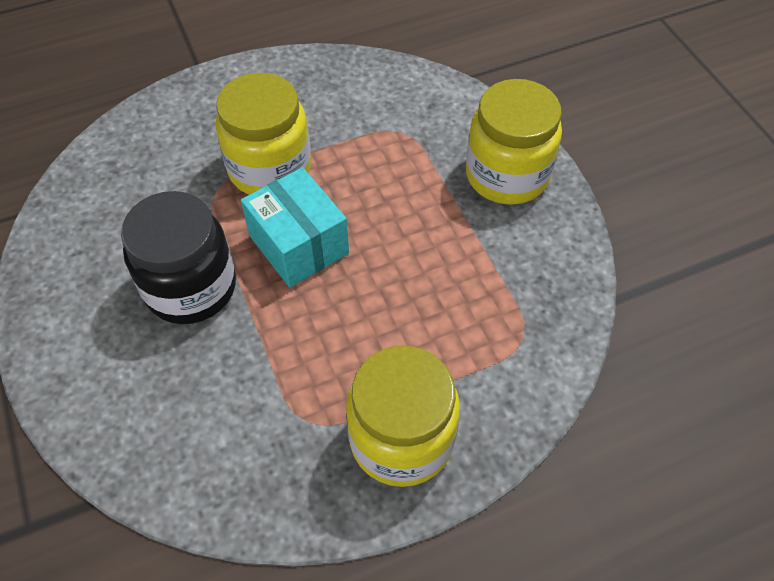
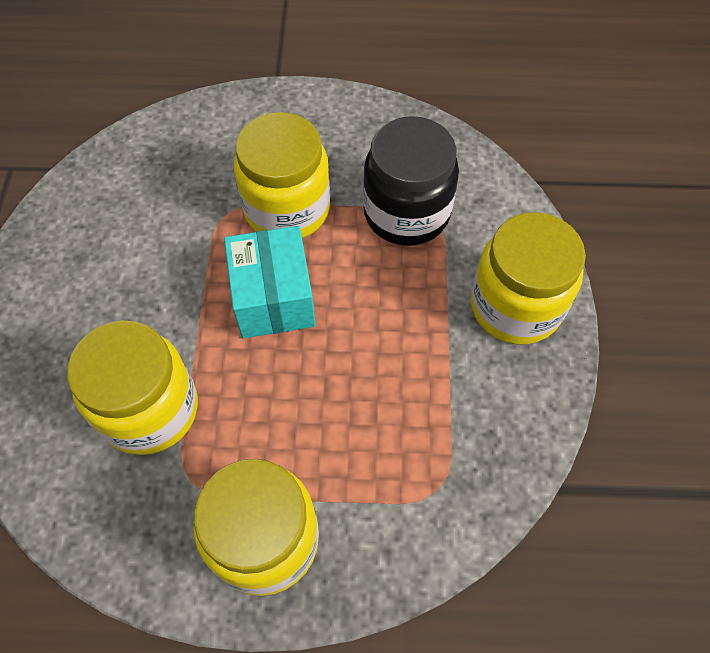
camera: 25 degrees right, 5 degrees up
black jar [121,191,236,324] -> black jar moved to [363,116,459,246]
none -> yellow jar [67,320,198,455]

